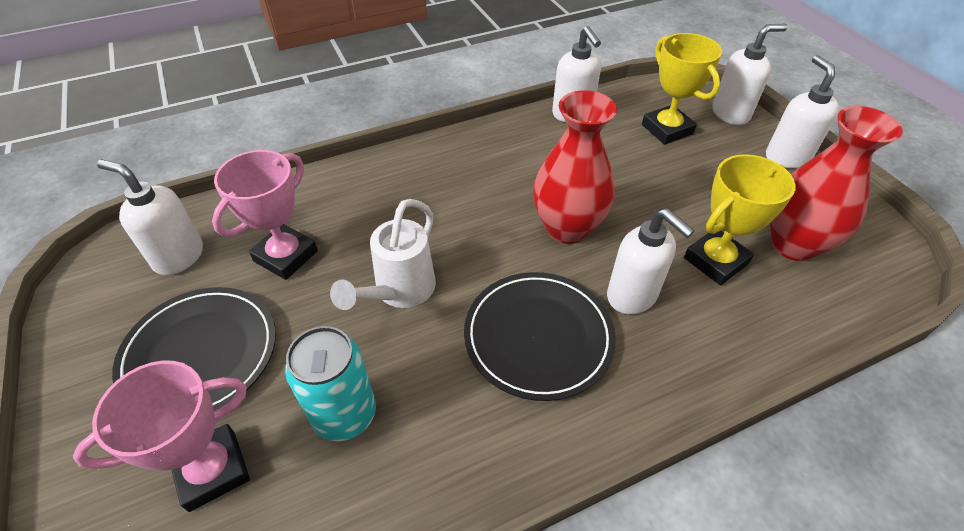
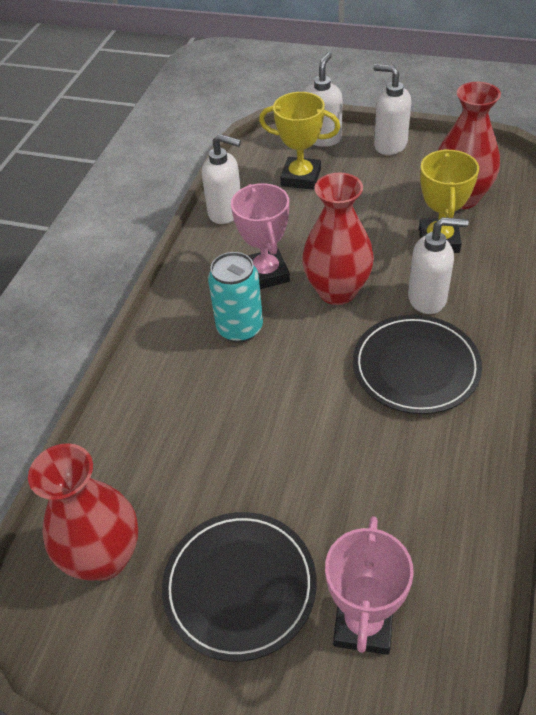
camera: 45 degrees left, 0 degrees up
white soap dispenser [97,159,203,275] -> red vase [28,443,138,581]
pink trophy [212,150,318,280] -> pink trophy moved to [231,183,290,289]
turquoise can [285,326,376,441] -> turquoise can moved to [208,252,263,343]
white watering can [330,199,436,310] -> none

